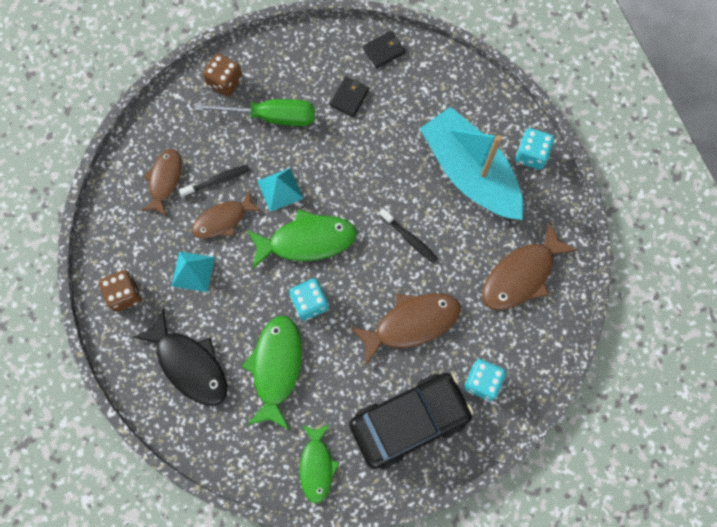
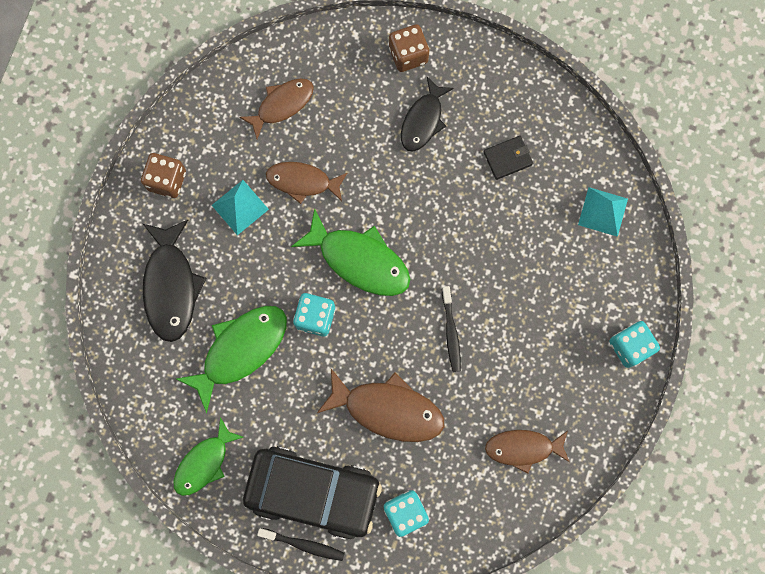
camera: 40 degrees right, 5 degrees up
black toothbrush [179,164,250,197] -> black toothbrush moved to [257,528,345,561]
green screwdriver [195,99,315,126] -> black fish [401,77,454,152]
turquoise pyramid [258,168,304,212] -> turquoise pyramid moved to [578,187,628,237]
black wallet [363,31,405,69] -> none
turquoise boat [420,107,524,220] -> none
brown fish [483,221,578,310] -> brown fish [485,430,570,473], size x0.67

